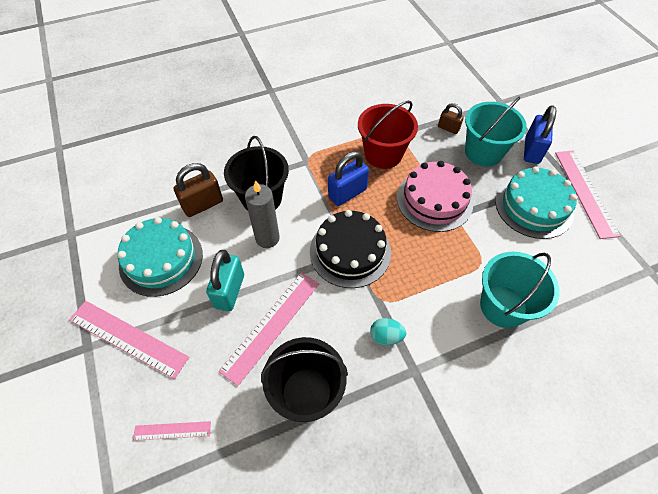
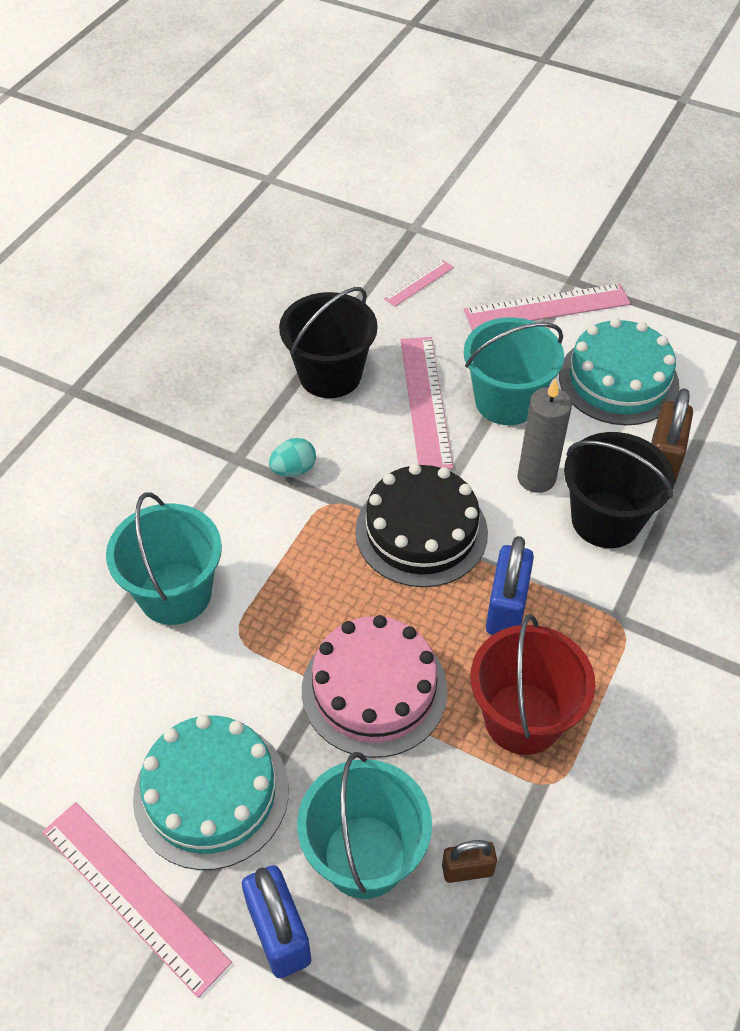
camera: 140 degrees right, 5 degrees down
turquoise padlock [206,250,244,311] -> turquoise bucket [464,317,564,425]

